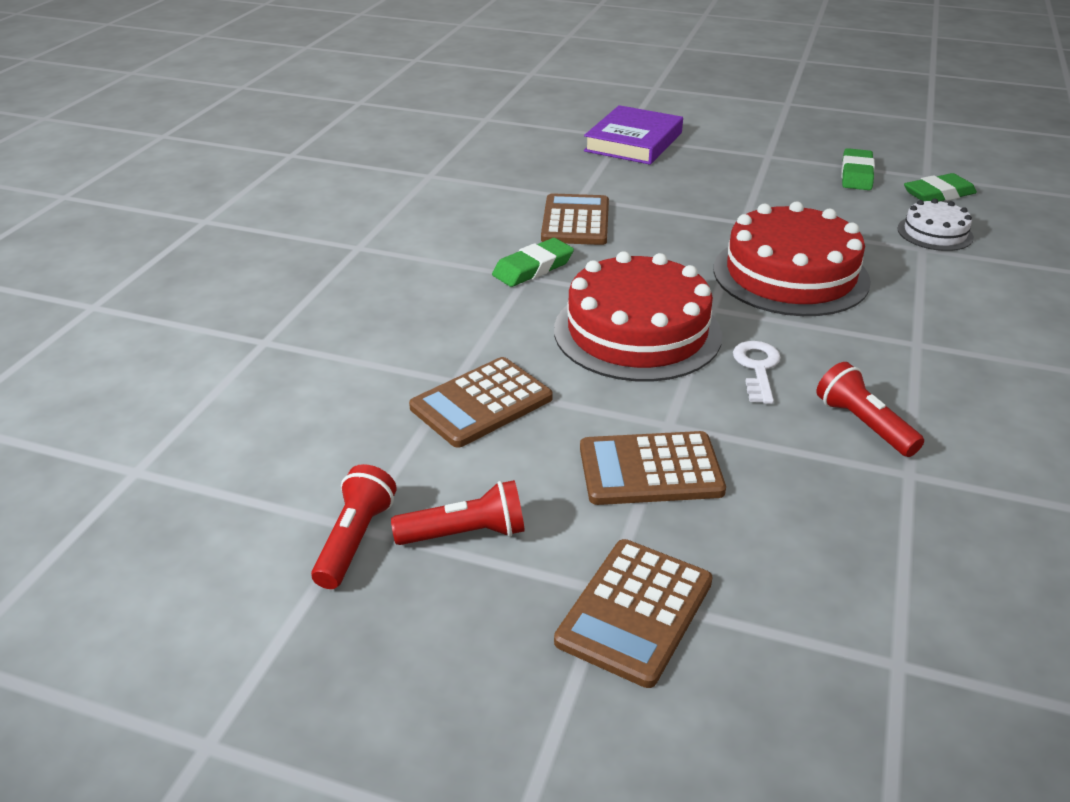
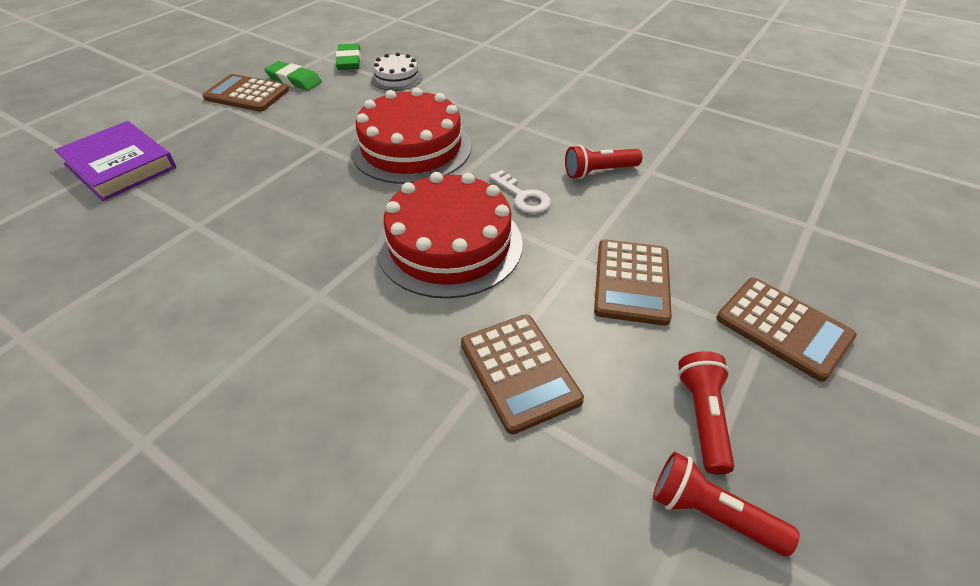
camera: 75 degrees left, 10 degrees up
green eraser [492,238,574,287] -> none
brown calculator [541,193,609,245] -> brown calculator moved to [202,74,289,112]
white key [733,341,781,404] -> white key turned 150 degrees counterclockwise [489,170,551,214]

